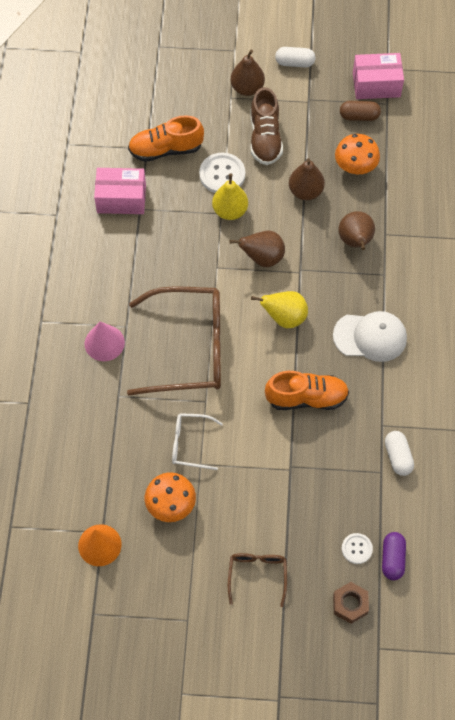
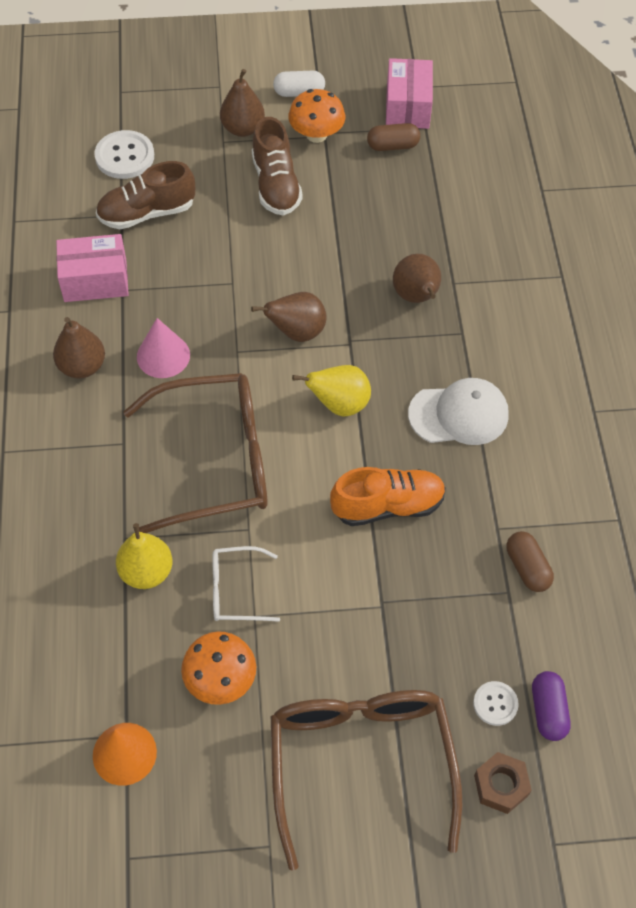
camera: 10 degrees left, 5 degrees down
pink cone [85,321,125,361] -> pink cone moved to [137,318,190,378]
orange shoe [128,115,204,162] -> brown shoe [96,161,195,229]
white button [199,153,245,193] -> white button moved to [94,130,154,179]
yellow pear [212,174,248,220] -> yellow pear moved to [116,523,172,589]
brown glasses [228,553,287,607] -> brown glasses [271,690,463,871], size x2.11
brown pear [289,158,325,200] -> brown pear moved to [53,317,105,378]
orange mushroom [335,134,380,174] -> orange mushroom moved to [288,89,345,143]
pink box [353,53,404,99] -> pink box turned 75 degrees counterclockwise [386,58,433,129]
white capsule [385,431,414,476] -> brown capsule [507,531,554,592]

